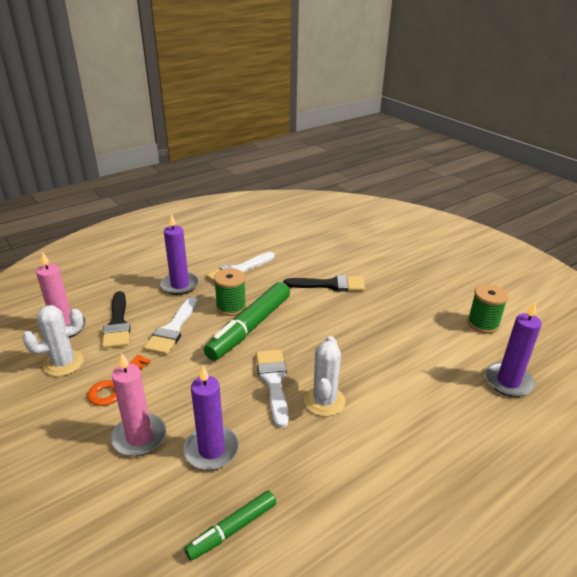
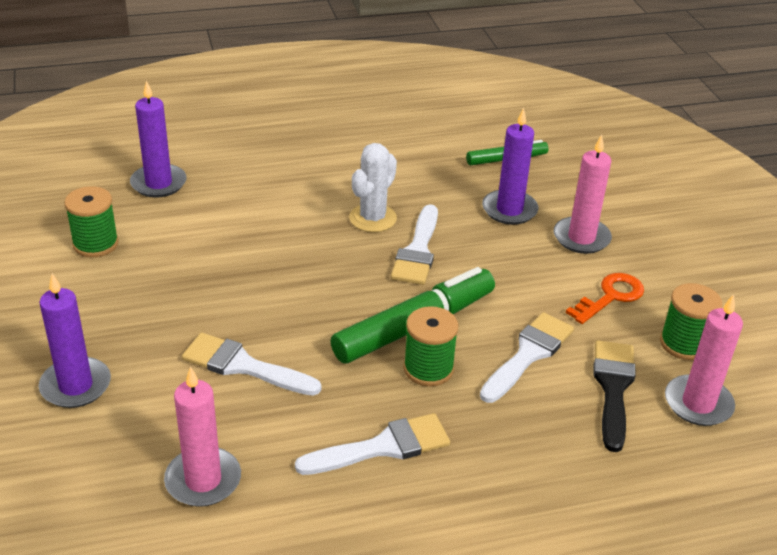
camera: 160 degrees left, 5 degrees up
white cactus [22,305,84,376] -> green spool [660,283,723,360]
purple candle [160,214,199,295] -> purple candle moved to [39,274,111,408]
black brush [283,275,365,292] -> white brush [182,333,321,396]
none -> pink candle [164,366,241,507]

